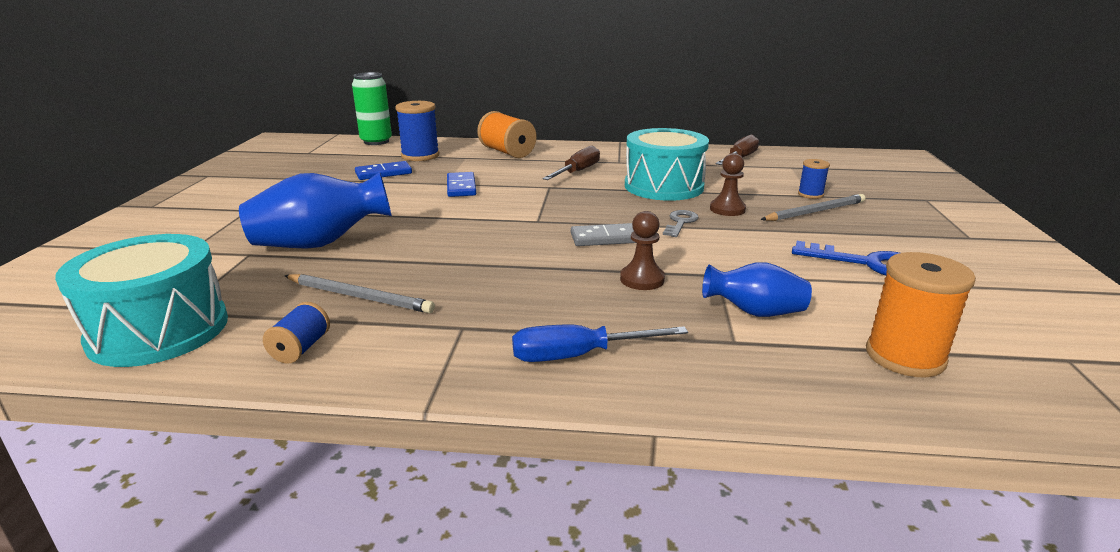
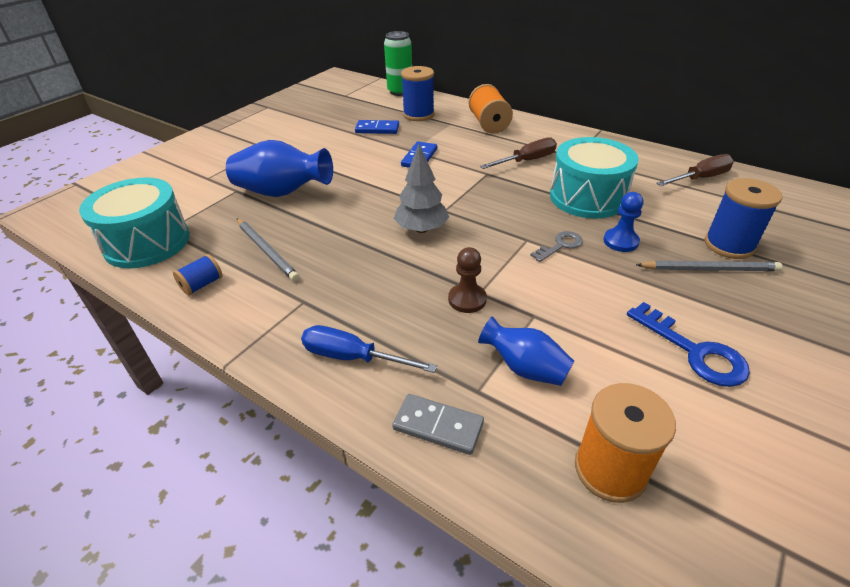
camera: 30 degrees right, 15 degrees up
grey domino [571,223,636,246] -> grey domino moved to [392,394,484,455]
brown pawn [710,153,746,216] -> blue pawn [604,192,643,252]
blue spool [798,159,830,199] -> blue spool [705,178,783,259], size x1.81
none -> grey tree [394,144,449,233]

